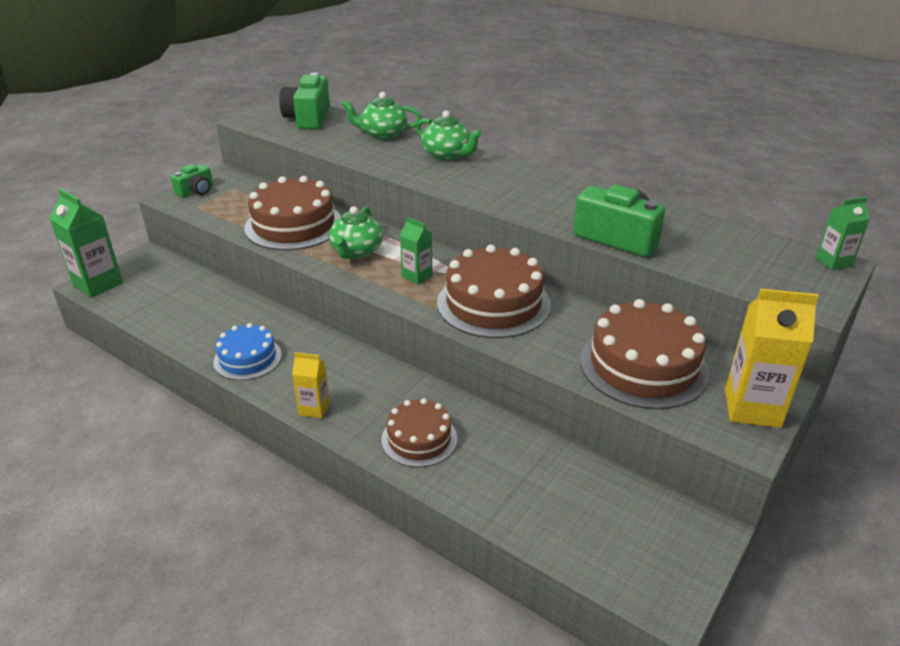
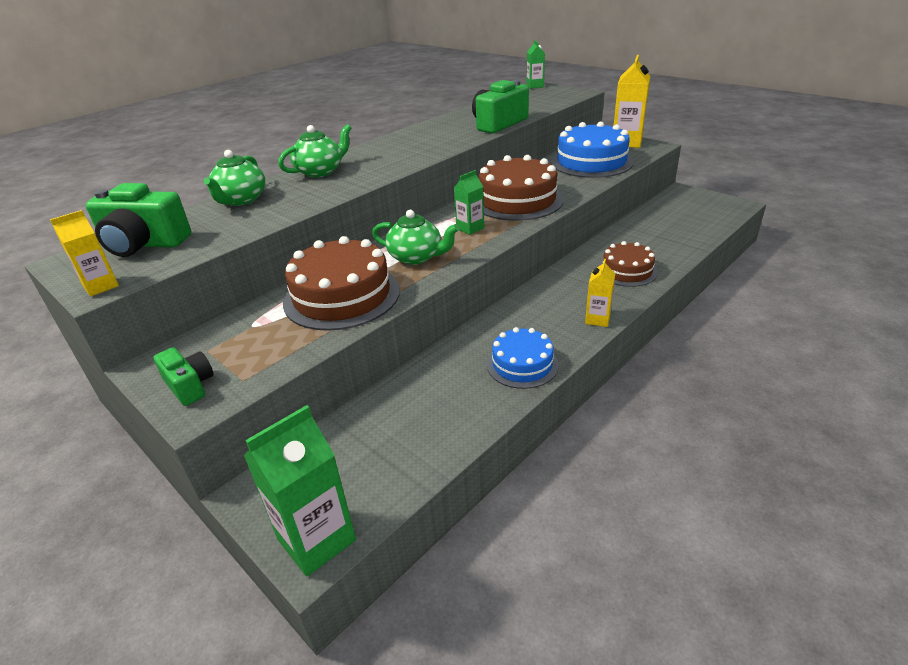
camera: 80 degrees left, 0 degrees up
brown cake [580,299,710,409] -> blue cake [551,122,634,178]
none -> yellow carton [50,210,119,296]

